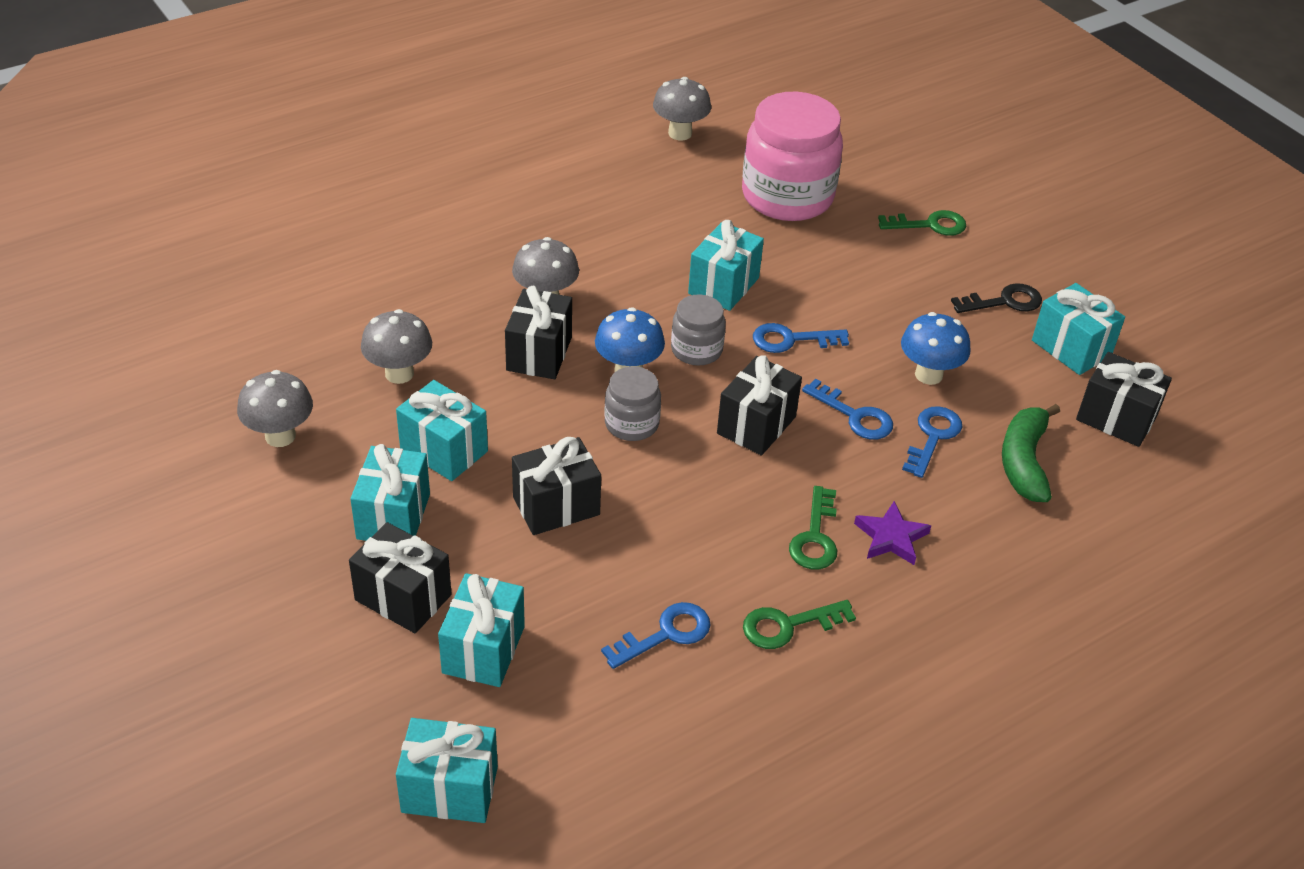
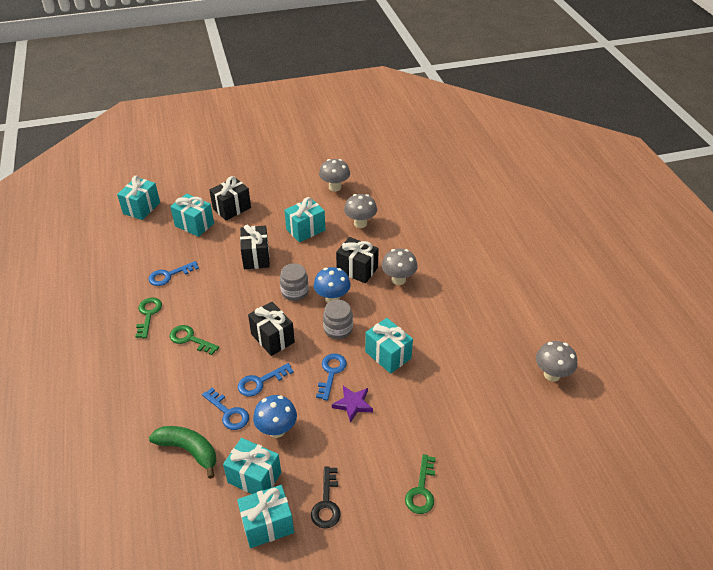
camera: 110 degrees right, 0 degrees up
turquoise gift [350,444,430,541] -> turquoise gift moved to [223,438,281,494]
blue key [601,602,711,669] -> blue key turned 75 degrees clockwise [148,261,199,286]
pink jar [742,92,843,221] -> none
purple star [854,501,931,565] -> purple star moved to [332,386,373,423]
black gift [1076,352,1172,447] -> none

